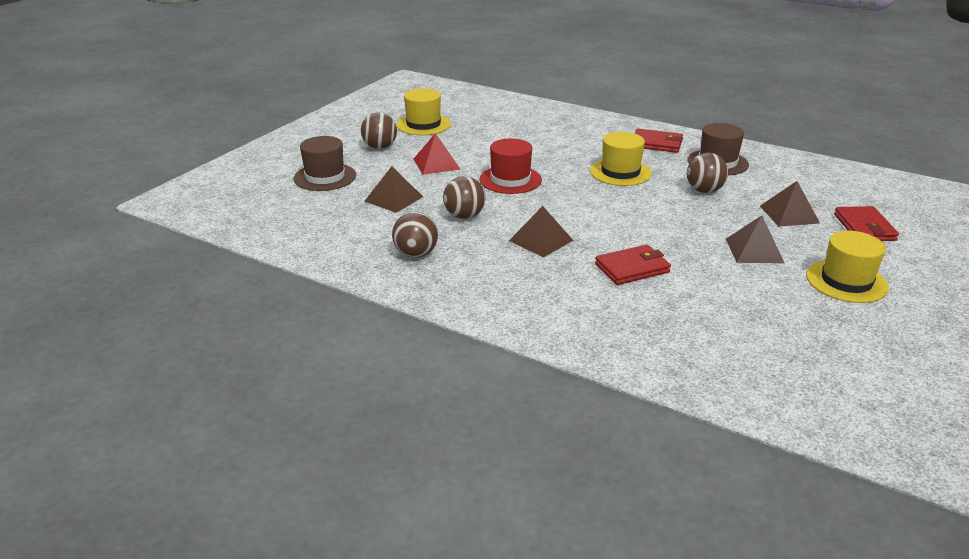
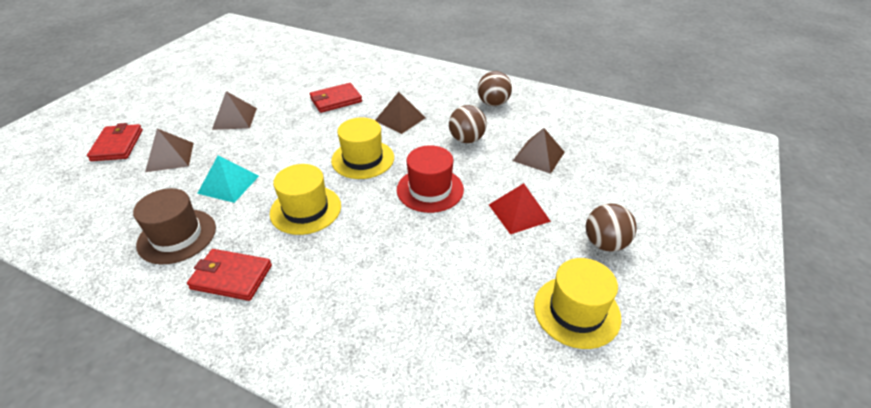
camera: 175 degrees right, 10 degrees up
brown hat [294,136,356,191] -> none
brown ball [687,153,728,193] -> turquoise pyramid [197,155,259,203]
yellow hat [806,231,889,303] -> yellow hat moved to [331,117,394,179]

